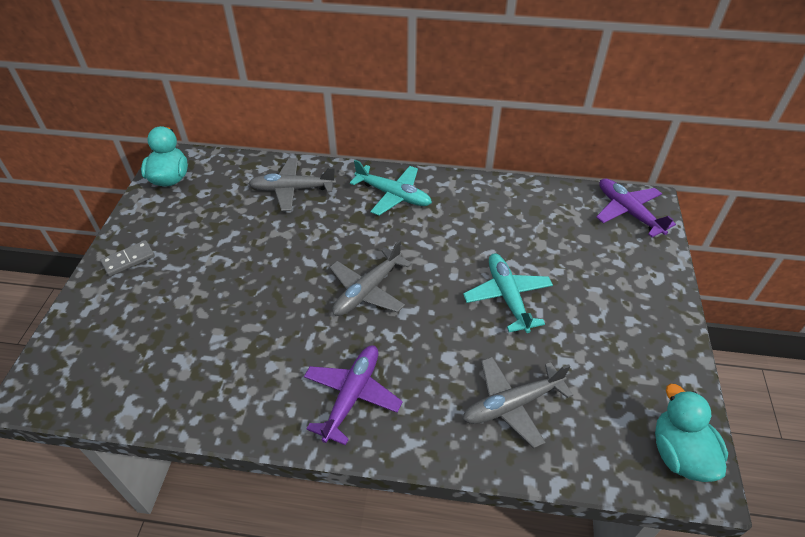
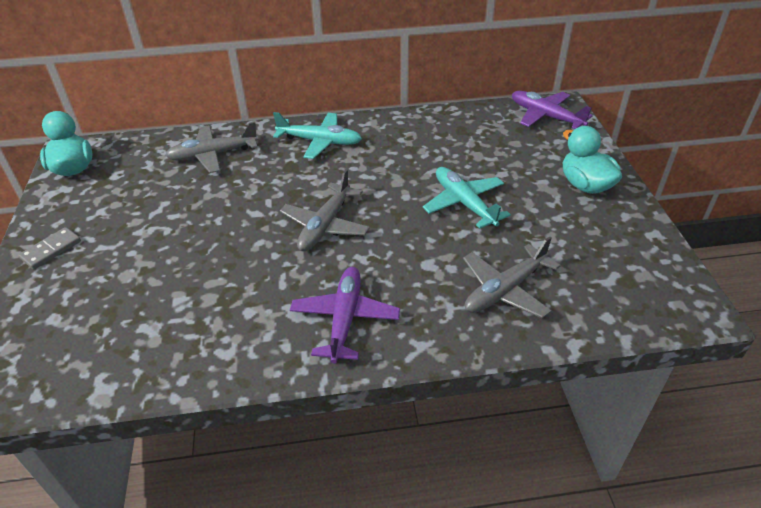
camera: 15 degrees left, 5 degrees down
turquoise duck [655,384,728,482] -> turquoise duck moved to [563,126,622,194]

